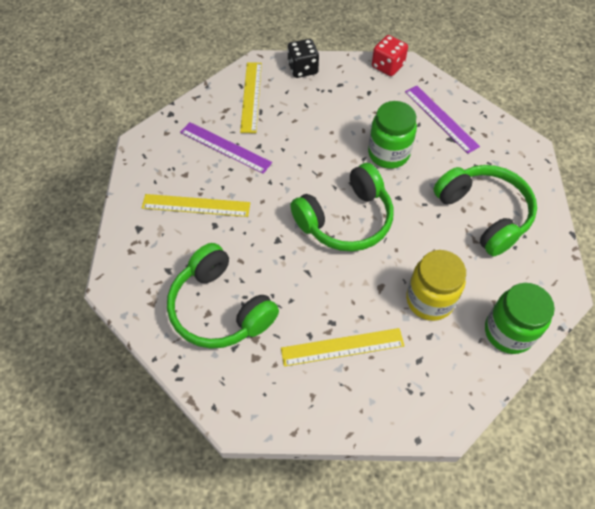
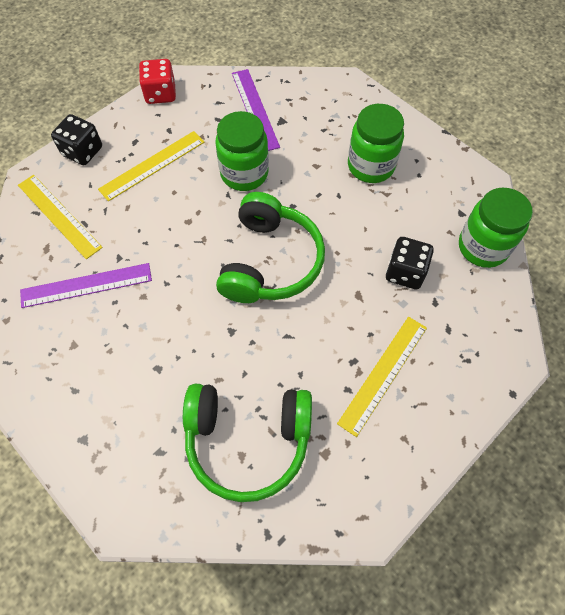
camera: 45 degrees left, 5 degrees up
yellow ruler [142,194,250,217] -> yellow ruler moved to [98,131,204,201]
purple ruler [405,86,480,154] -> purple ruler turned 60 degrees clockwise [232,69,280,151]
yellow jar [406,250,466,321] -> black dice [386,237,434,289]
green headphones [433,165,537,257] -> green jar [348,104,404,183]

